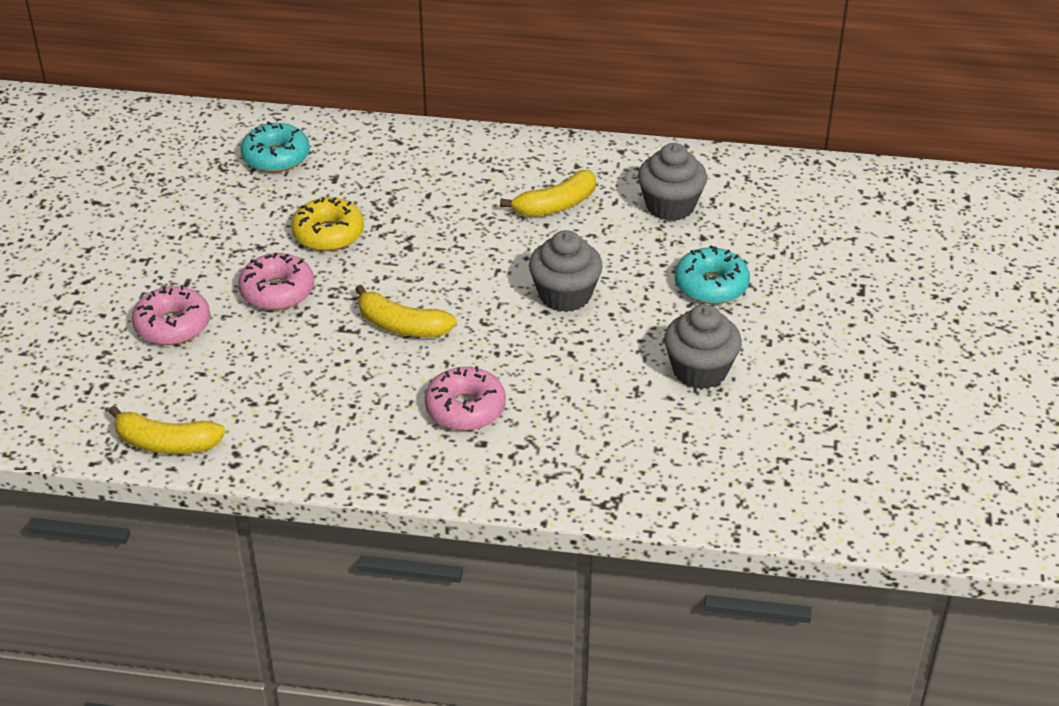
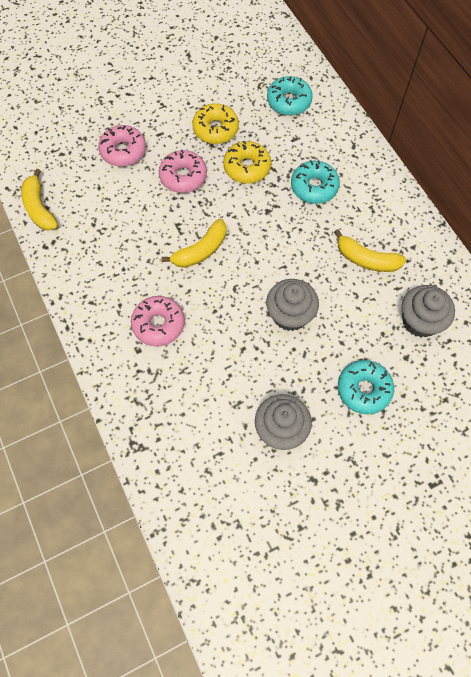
camera: 55 degrees right, 25 degrees up
yellow banana [355,285,457,337] -> yellow banana turned 120 degrees counterclockwise [162,219,226,268]
none -> yellow donut [192,103,239,144]
none -> turquoise donut [291,160,340,204]

